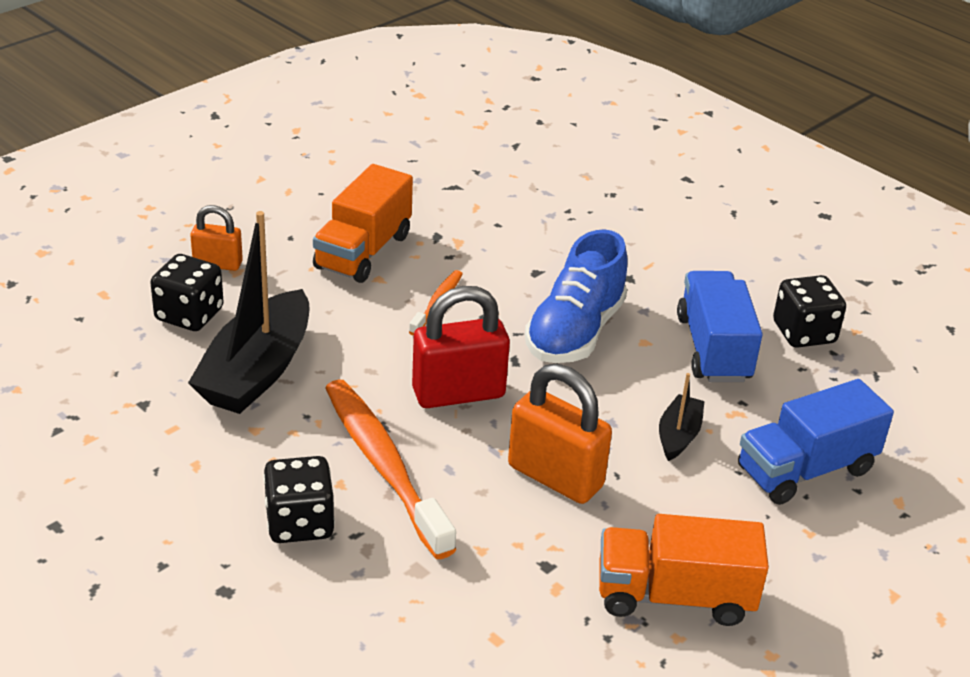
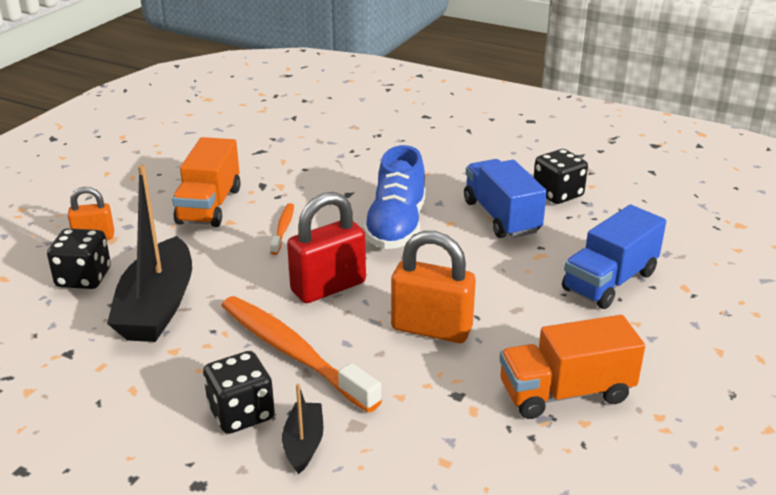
camera: 15 degrees left, 5 degrees down
black boat [659,373,704,461] -> black boat moved to [282,384,323,474]

